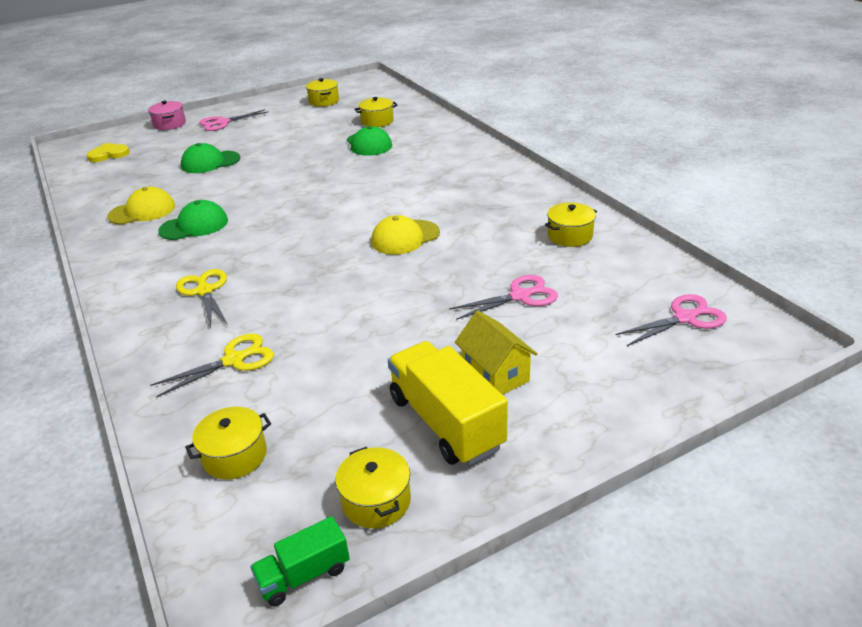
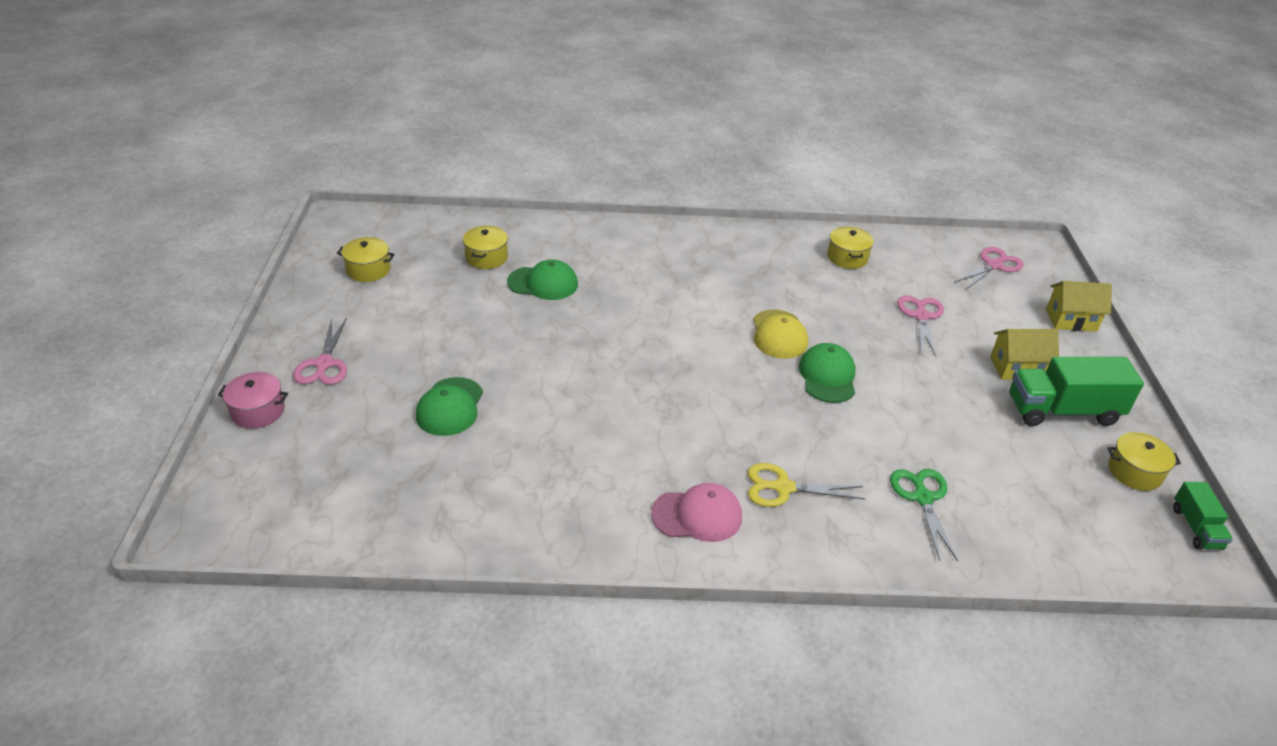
camera: 65 degrees left, 5 degrees up
yellow heart [87,143,130,162] -> none
yellow cap [107,187,175,225] -> none
yellow scissors [150,334,274,397] -> green scissors [890,469,958,562]
green cap [158,200,228,240] -> green cap moved to [799,343,856,403]
yellow pot [185,407,271,480] -> none
yellow truck [388,341,508,466] -> green truck [1009,357,1144,426]
pink scissors [616,294,727,346] -> pink scissors turned 45 degrees clockwise [955,247,1024,289]
none -> pink cap [651,483,742,542]
none -> yellow house [1046,281,1112,332]

